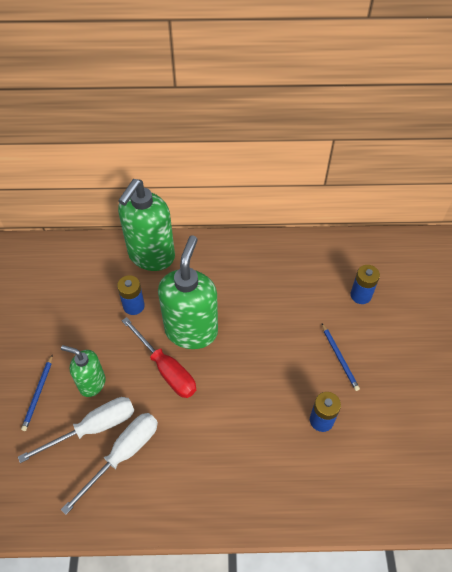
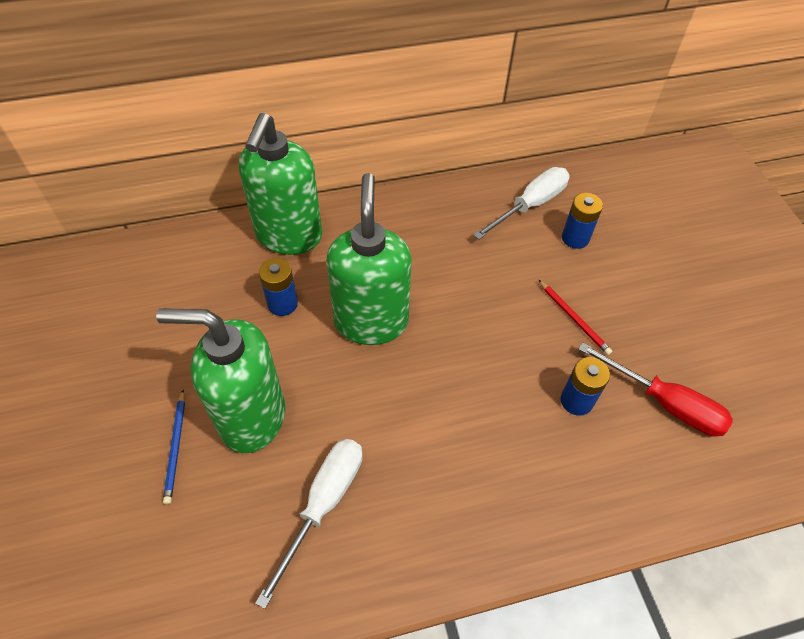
camera: 15 degrees left, 0 degrees up
white screwdriver [18,397,134,463] -> white screwdriver moved to [473,167,569,240]
green soap dispenser [61,345,105,397] -> green soap dispenser [156,308,285,453], size x1.81
red screwdriver [122,317,196,398] -> red screwdriver moved to [578,342,733,437]
blue pencil [322,324,360,391] -> red pencil [539,280,612,355]

